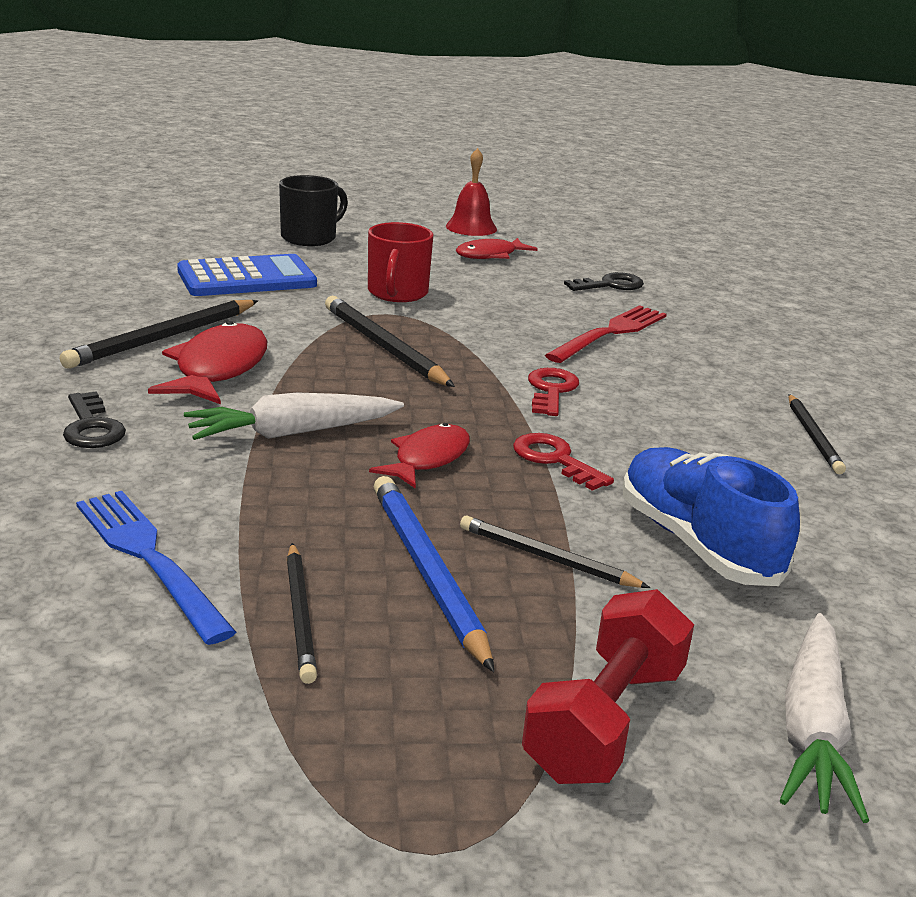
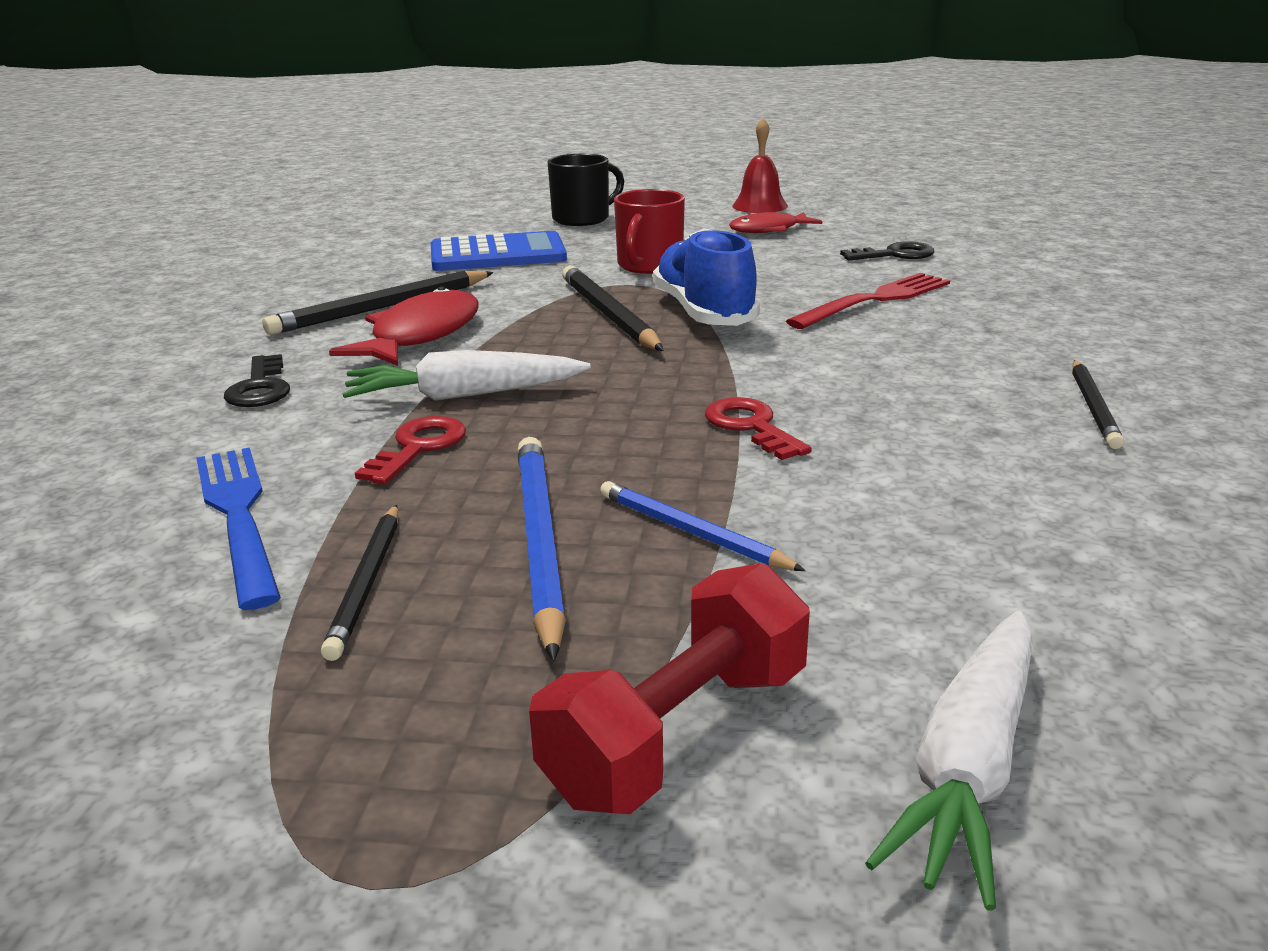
camera: 15 degrees right, 0 degrees up
red fish [369,423,470,489] -> none
black pencil [460,516,650,588] -> blue pencil [600,481,806,571]
red key [528,368,579,416] -> red key moved to [355,416,466,485]
blue shoe [623,447,800,586] -> blue shoe moved to [653,228,760,326]

